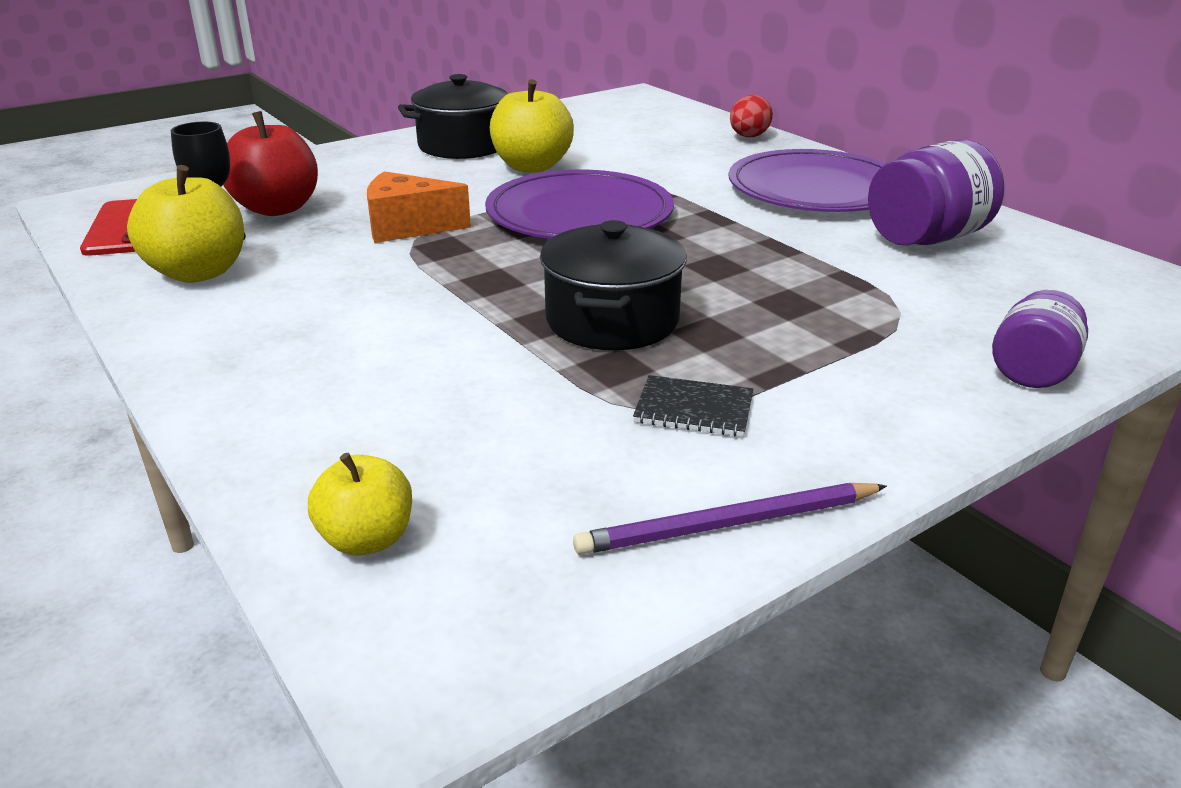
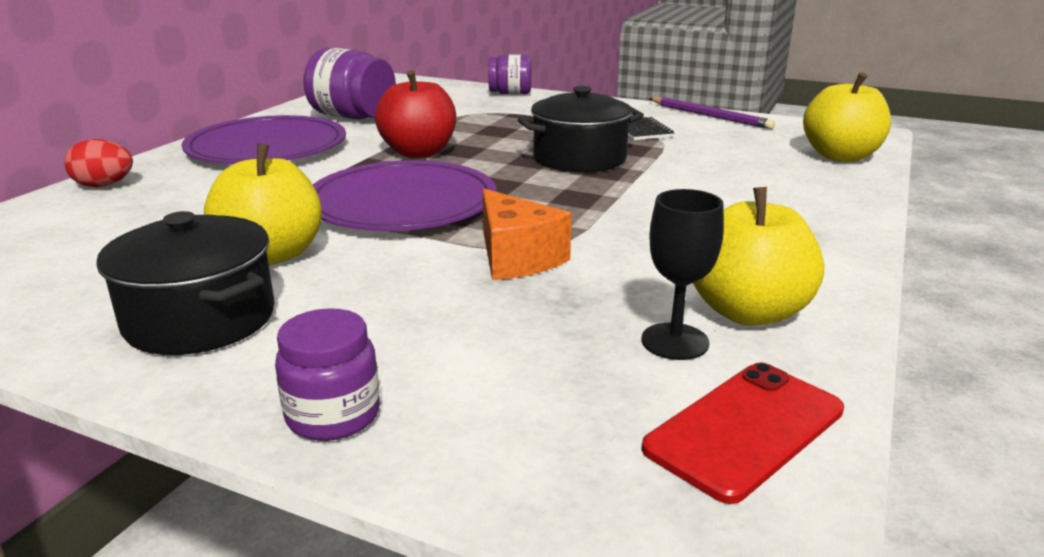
camera: 120 degrees left, 5 degrees down
red apple [223,111,318,216] -> red apple moved to [375,70,456,158]
yellow apple [308,453,412,556] -> yellow apple [803,72,891,162], size x1.64
none -> purple jar [275,308,380,441]

